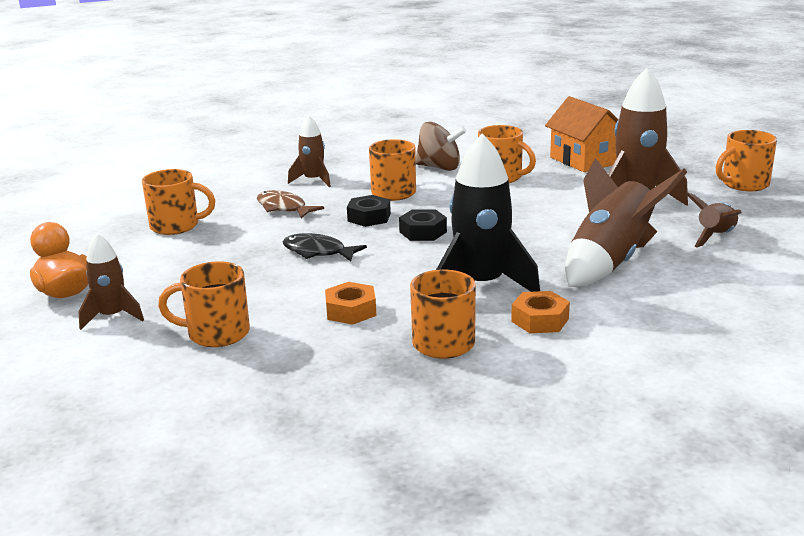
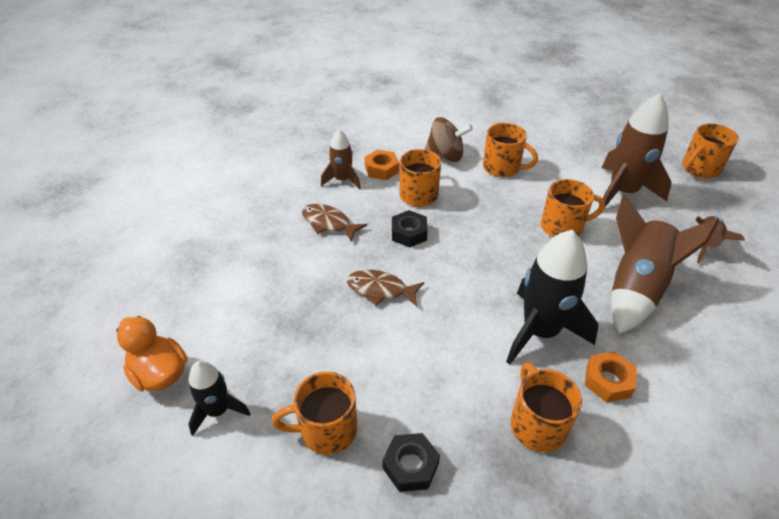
camera: 10 degrees left, 20 degrees up
brown rocket [78,234,144,330] -> black rocket [188,361,251,436]
orange mug [142,169,216,235] -> orange mug moved to [541,179,605,237]
black fish [283,233,367,261] -> brown fish [347,270,424,306]
orange nut [325,282,376,325] -> orange nut moved to [365,150,399,180]
black nut [399,209,447,241] -> black nut moved to [383,433,440,492]
orange house [545,96,618,172] -> none

